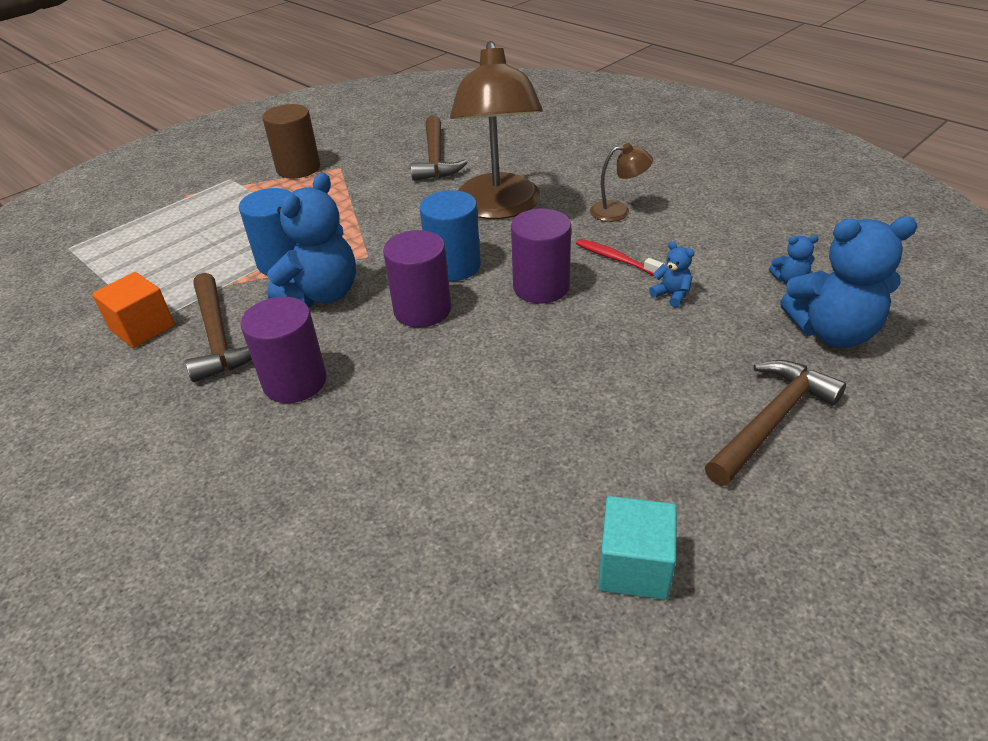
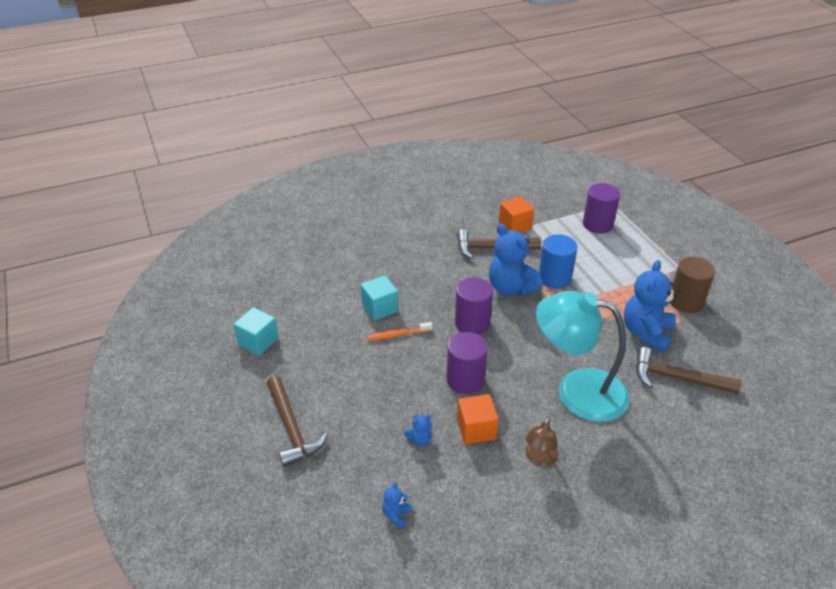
camera: 110 degrees right, 0 degrees up
purple cylinder [241,297,327,403] -> purple cylinder moved to [583,183,620,234]
blue cylinder [420,190,481,281] -> none
brown lamp [450,41,543,219] -> turquoise lamp [536,291,629,422]
red toothbrush [576,239,665,276] -> orange cube [457,394,499,444]
blue teddy bear [780,216,918,348] -> blue teddy bear moved to [624,260,678,353]
none -> turquoise cube [361,275,399,320]
none -> orange toothbrush [367,322,433,341]

